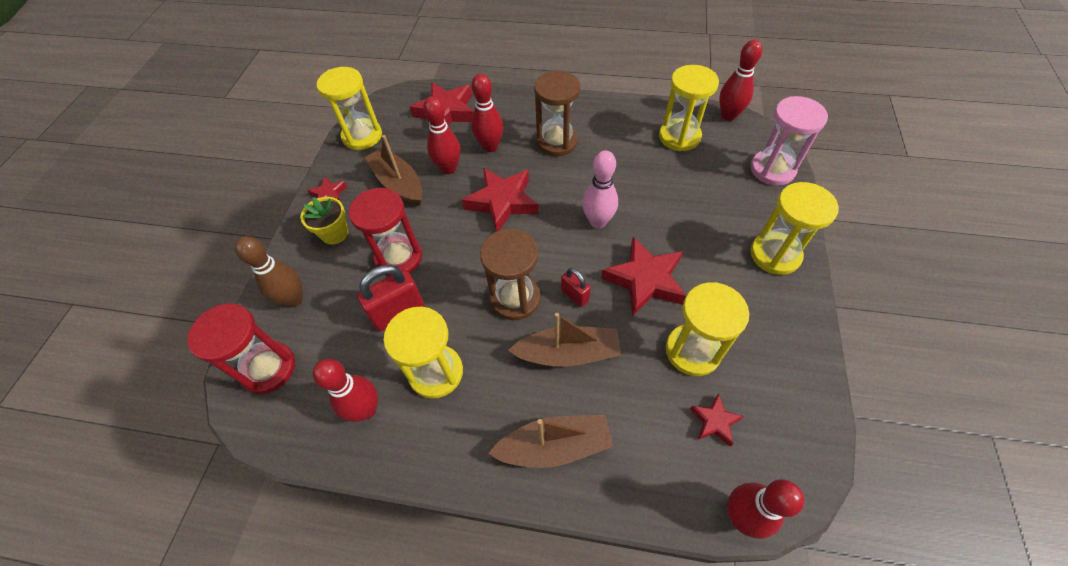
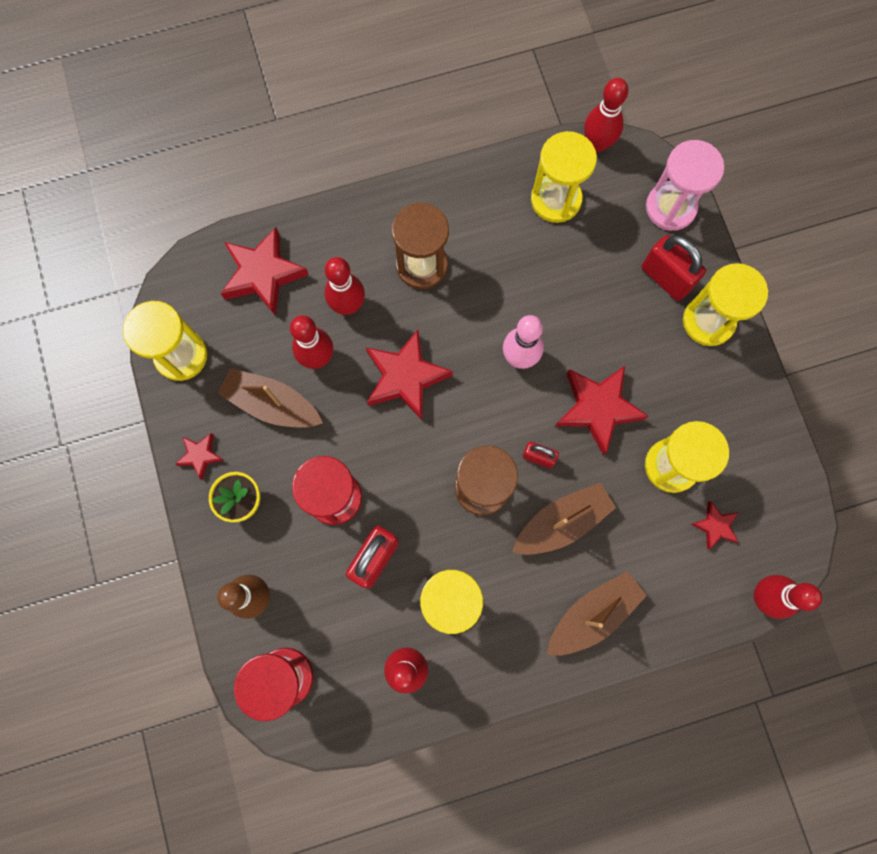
camera: 30 degrees left, 20 degrees up
none -> red padlock [642,235,706,301]

